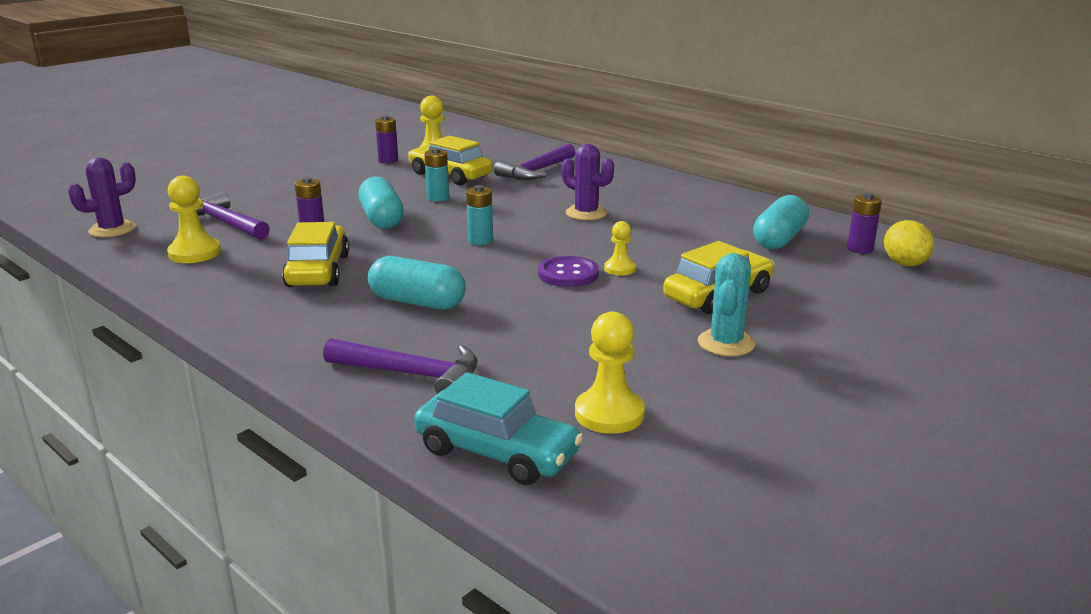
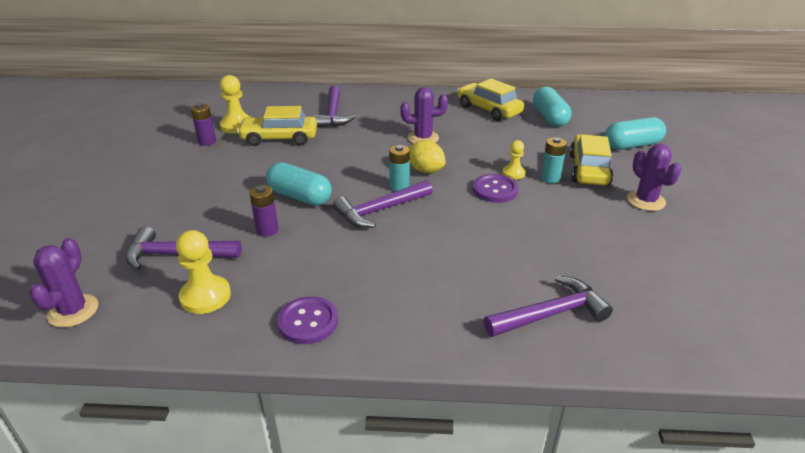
camera: 40 degrees left, 10 degrees up
yellow car [282,222,349,287] -> yellow car moved to [457,78,524,121]
turquoise capsule [368,256,466,310] -> turquoise capsule moved to [604,117,666,150]
turquoise car [414,372,583,485] -> none
turquoise battery [424,148,449,202] -> turquoise battery moved to [541,137,567,183]
yellow pawn [575,312,645,434] -> none
turquoise cactus [698,253,755,356] -> purple cactus [627,144,682,211]
purple battery [847,193,882,254] -> none
yellow lemon [884,220,934,266] -> yellow lemon moved to [409,140,446,173]
none -> purple button [277,296,338,344]
none -> purple hammer [333,180,433,228]

